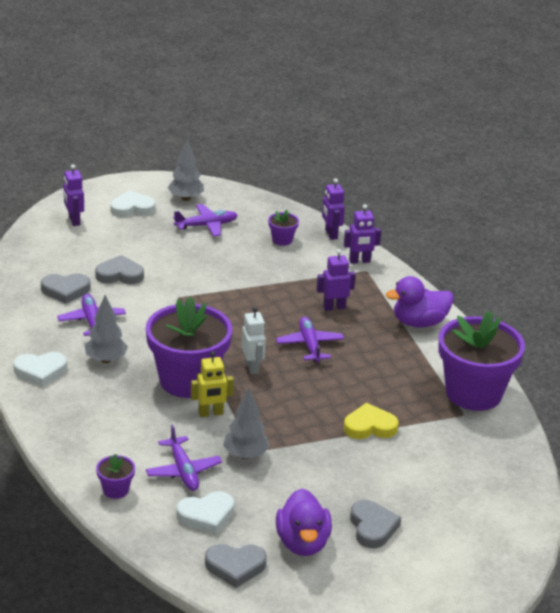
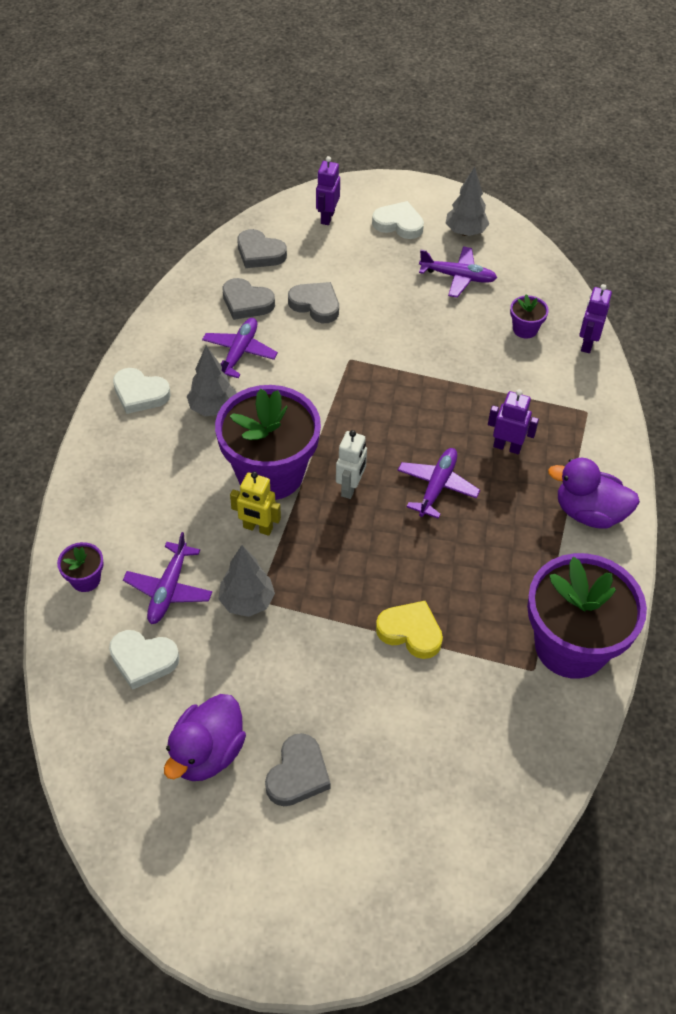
camera: 35 degrees right, 20 degrees up
grey heart [205,544,267,588] -> grey heart moved to [237,229,287,268]
purple robot [344,204,381,264] -> none

